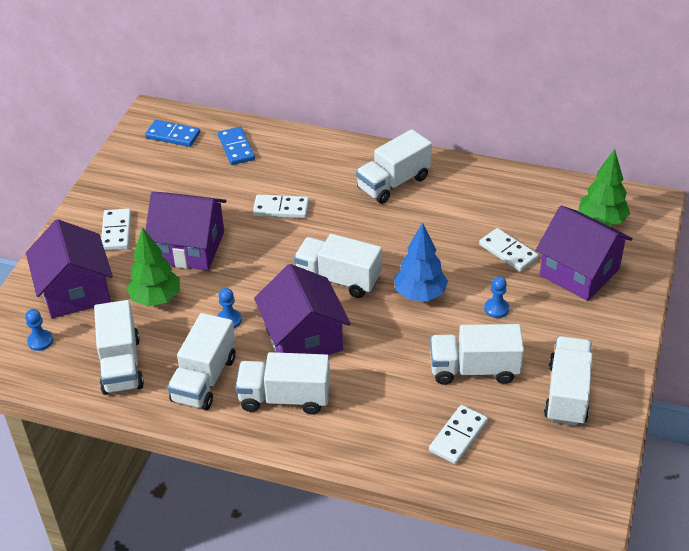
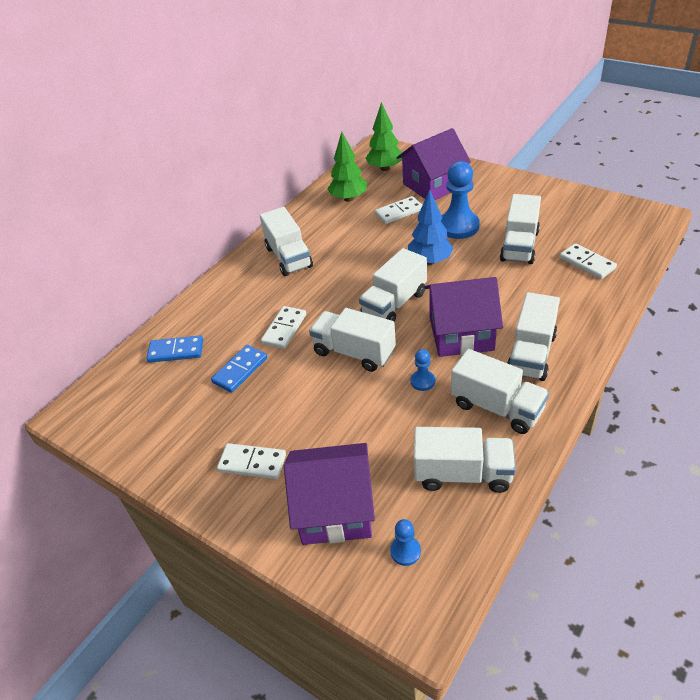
camera: 70 degrees left, 0 degrees up
green tree [126,227,180,306] -> green tree moved to [327,132,367,202]
blue domino [145,120,200,147] -> blue domino moved to [211,345,267,393]
purple house [145,192,227,270] -> none
blue pawn [484,276,509,318] -> blue pawn [441,161,480,239], size x2.08
white truck [544,336,593,426] -> white truck moved to [309,308,396,372]

